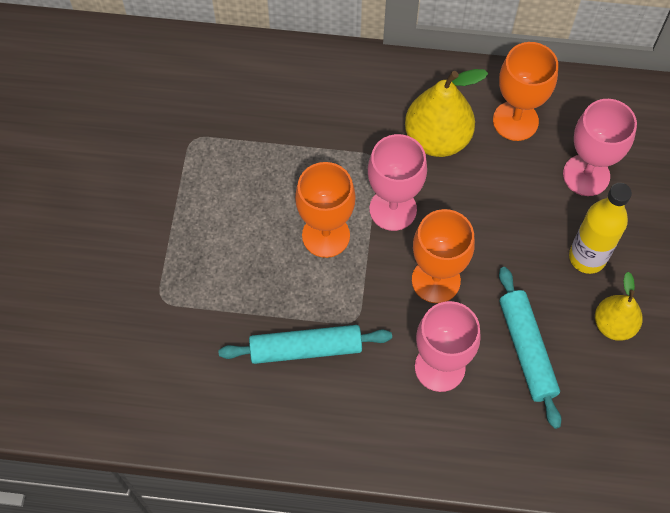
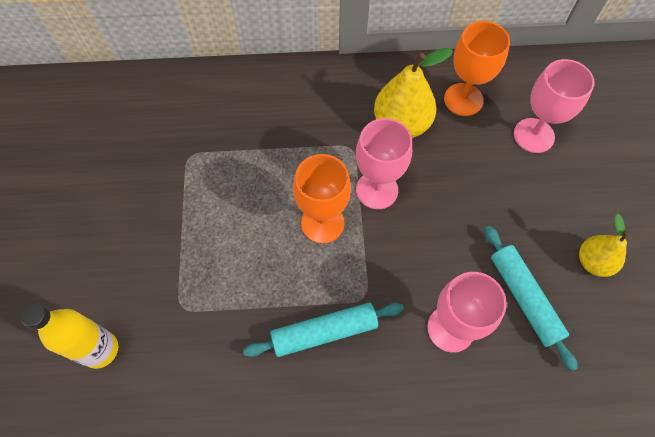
camera: 10 degrees left, 0 degrees up
orange goblet [412,209,475,303] -> none
yellow bottle [569,183,632,274] -> yellow bottle moved to [20,303,118,369]

